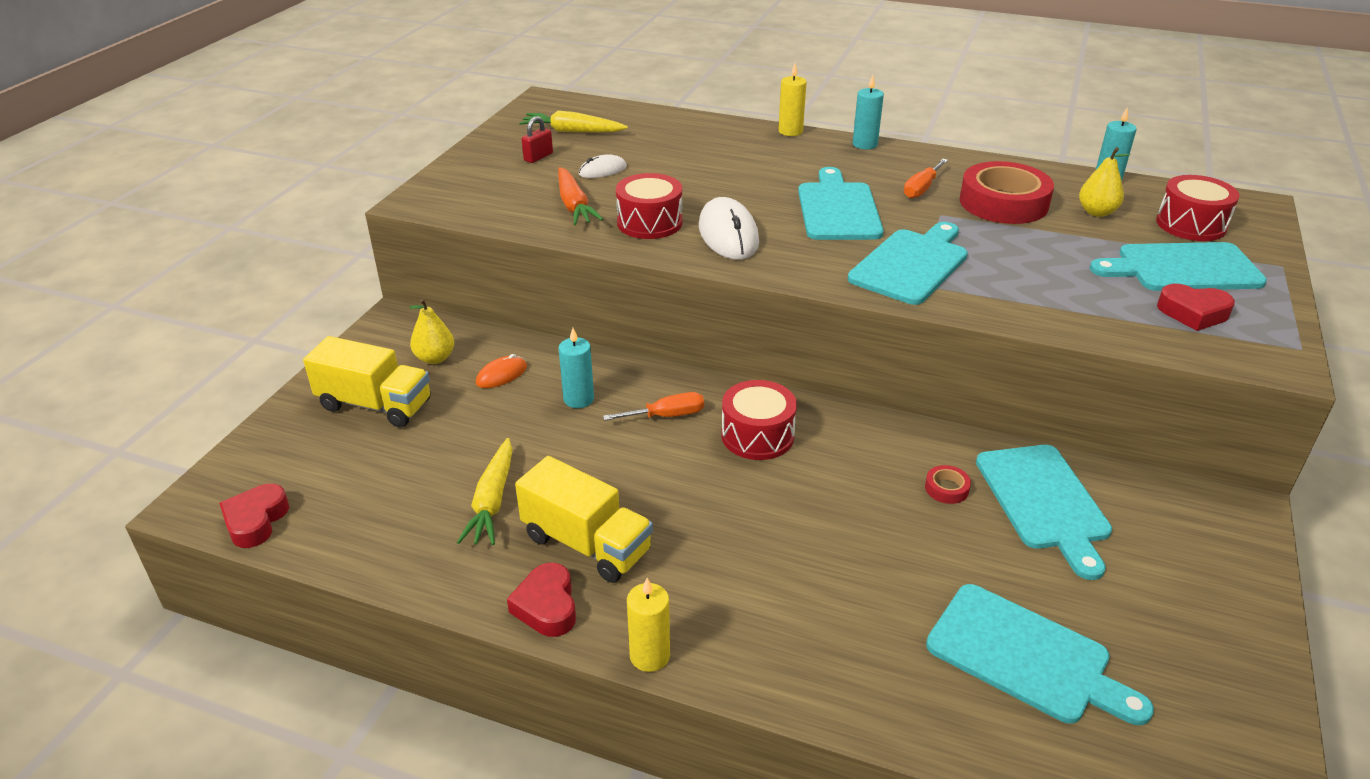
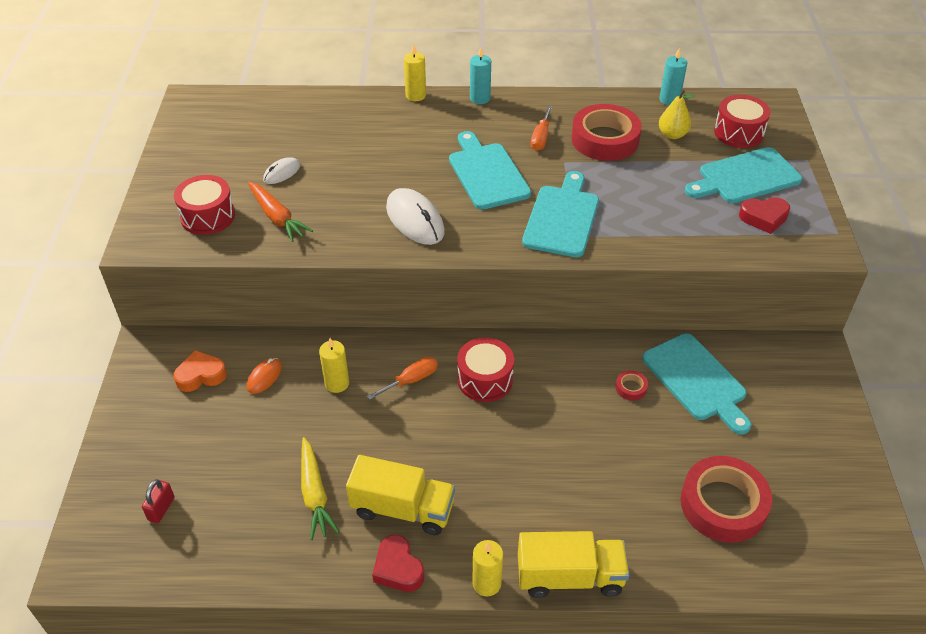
camera: 20 degrees left, 10 degrees up
red heart [219,484,289,548] -> none
yellow truck [303,336,431,427] -> yellow truck moved to [518,531,630,598]
yellow pear [409,299,454,364] -> orange heart [173,350,227,392]
yellow carrot [519,111,628,133] -> none
red padlock [522,116,553,163] -> red padlock moved to [142,479,175,523]
turquoise candle [559,328,594,408] -> yellow candle [319,338,349,393]
red drum [616,173,682,239] -> red drum moved to [174,175,235,235]
turquoise cutting board [926,584,1154,725] -> red tape [680,456,772,543]

